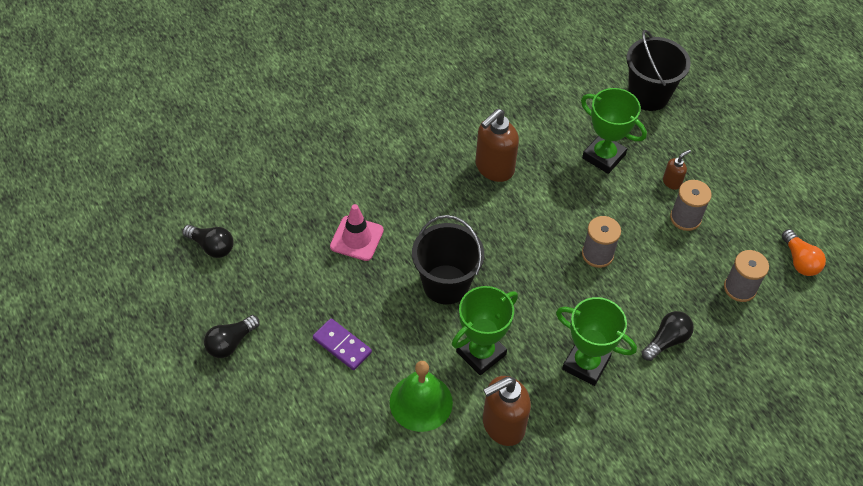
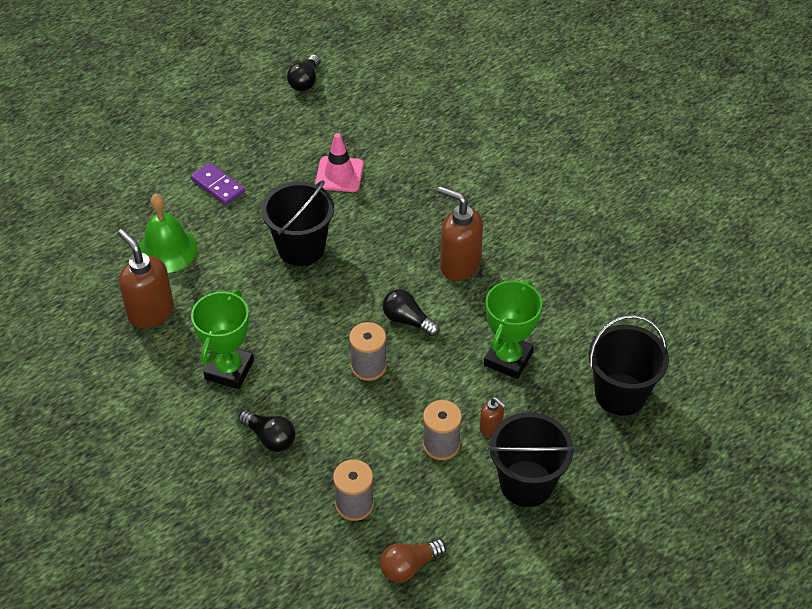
camera: 80 degrees right, 5 degrees down
black light bulb [204,315,260,358] -> black light bulb moved to [383,289,440,336]
purple domino [313,318,372,370] -> purple domino turned 75 degrees counterclockwise [191,163,245,205]
green trophy [452,286,518,375] -> none
orange light bulb [782,229,826,276] -> brown light bulb [380,539,446,582]
none -> black bucket [488,412,575,507]

